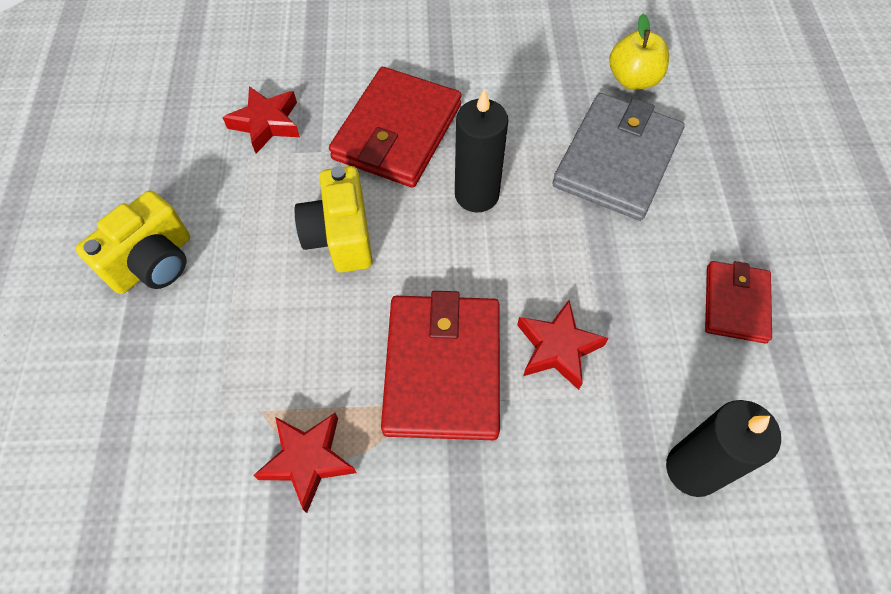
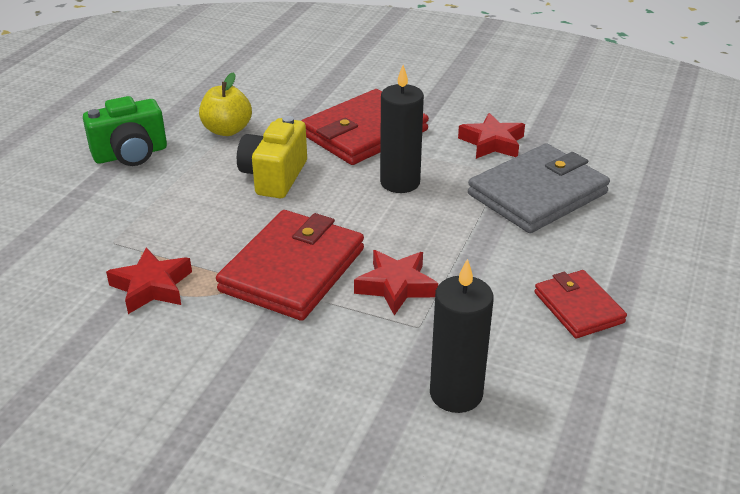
camera: 25 degrees right, 25 degrees down
yellow camera [76,190,190,294] -> green camera [83,96,167,166]
red star [222,86,300,154] -> red star moved to [458,113,525,159]
yellow apple [609,14,669,90] -> yellow apple moved to [199,72,252,136]
red wallet [705,261,772,344] -> red wallet turned 60 degrees counterclockwise [534,270,627,338]

